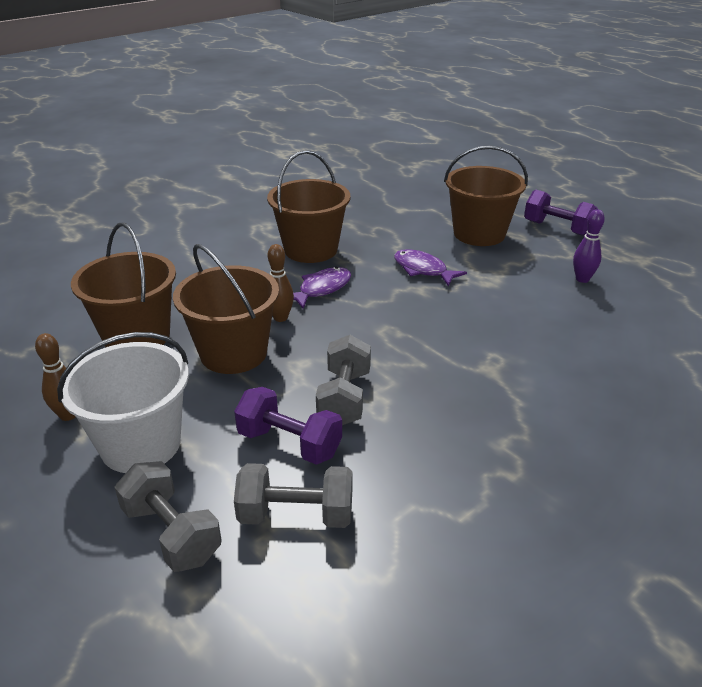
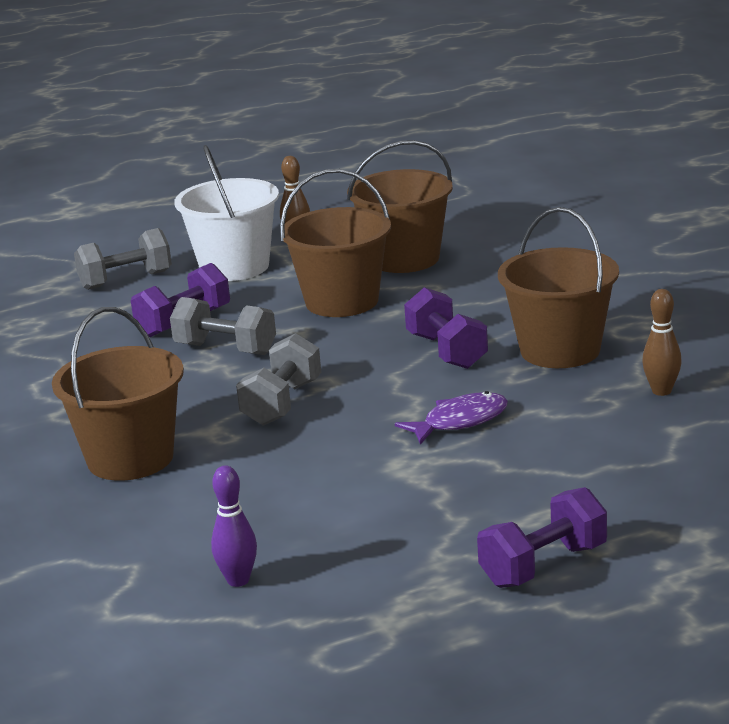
camera: 110 degrees right, 10 degrees down
grey dumbbell [234,463,352,528] -> grey dumbbell moved to [236,333,321,426]
brown bowling pin [268,244,294,322] -> brown bowling pin moved to [642,289,682,396]
purple fish [293,267,351,309] -> purple dumbbell [404,287,488,369]
brown bucket [444,146,528,246] -> brown bucket moved to [52,307,184,481]
purple bowling pin [573,209,605,283] -> purple bowling pin moved to [211,465,257,587]

